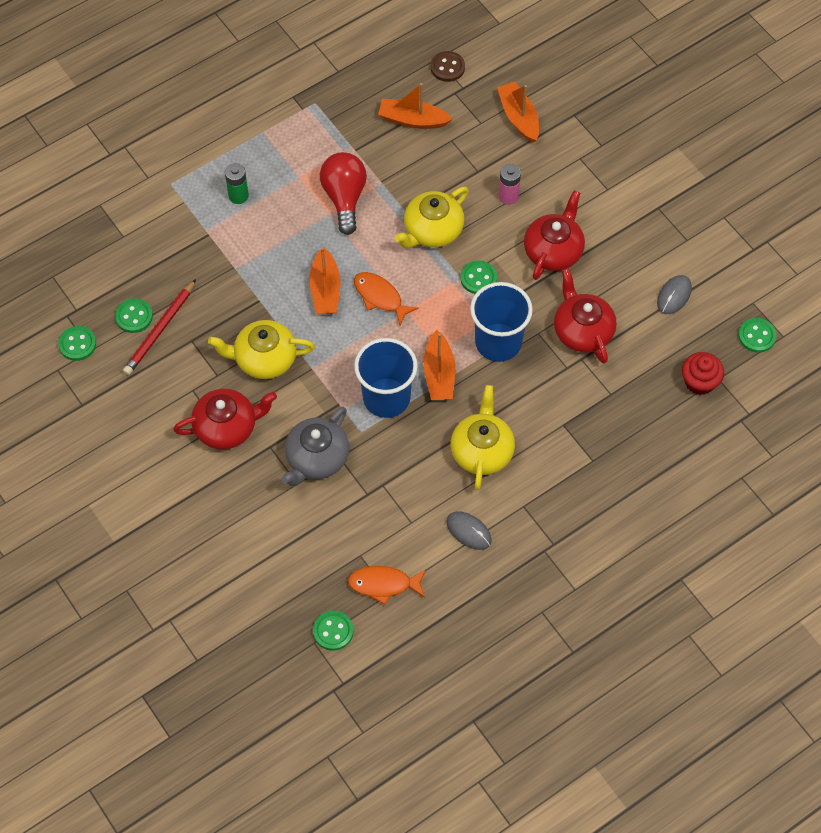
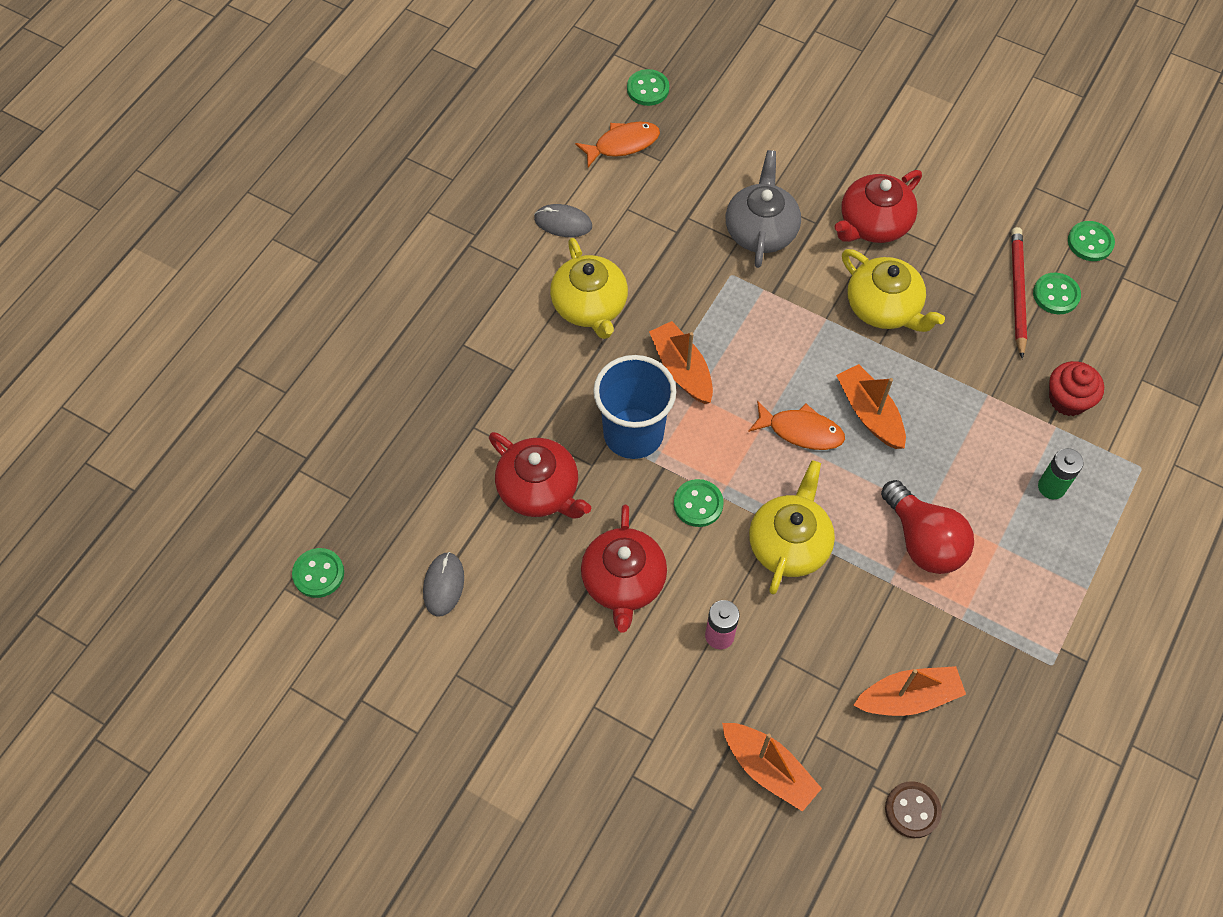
camera: 155 degrees right, 0 degrees up
yellow teapot [208,320,315,379] -> yellow teapot turned 75 degrees clockwise [842,249,945,332]
blue cup [354,338,418,418] -> none
red cupcake [682,352,724,395] -> red cupcake moved to [1049,361,1104,416]

